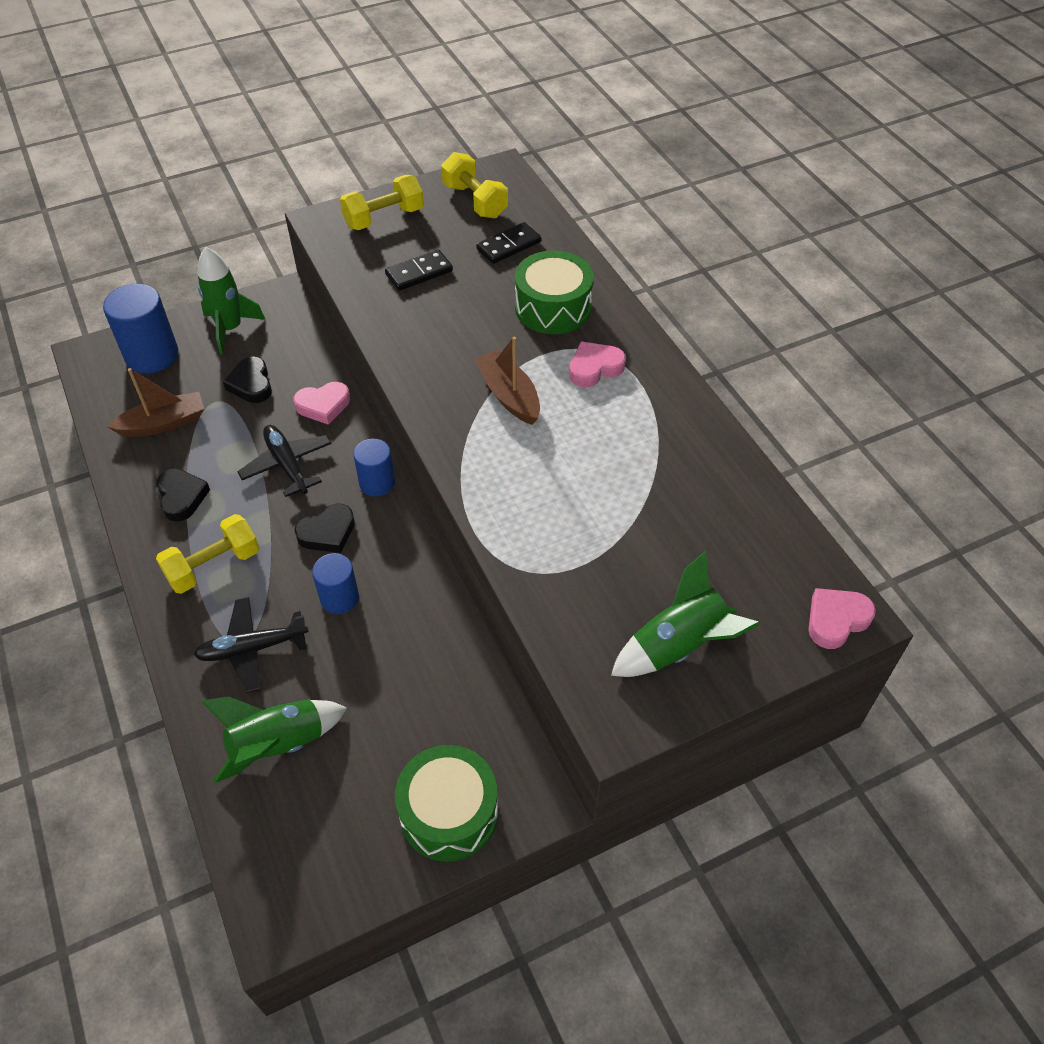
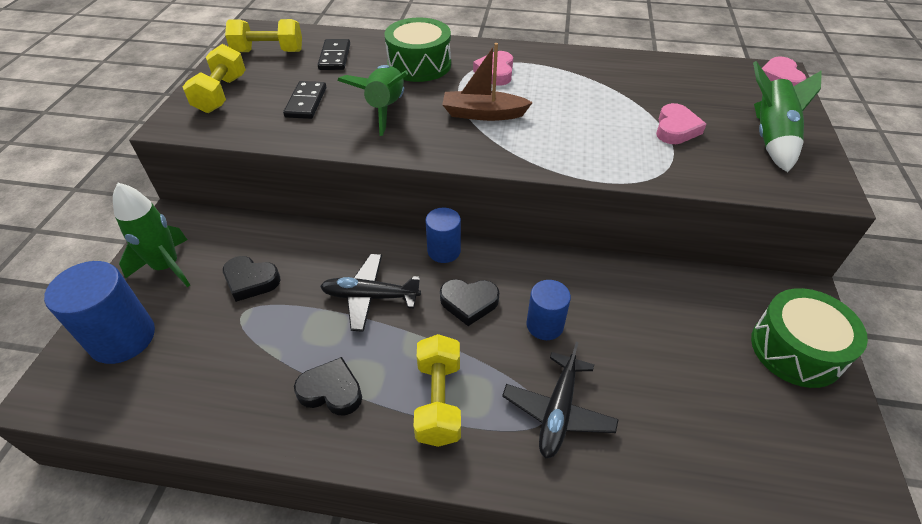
camera: 55 degrees left, 5 degrees down
brown boat [106,368,204,437] -> none
green rocket [201,696,347,783] -> green rocket moved to [337,65,408,136]
pink heart [294,382,350,425] -> pink heart moved to [656,103,706,144]
black heart [294,503,355,553] -> black heart turned 90 degrees clockwise [440,279,499,326]

